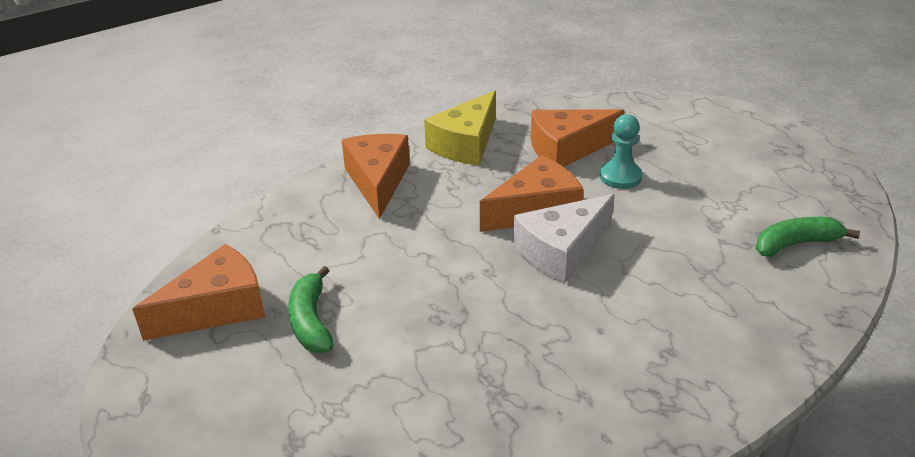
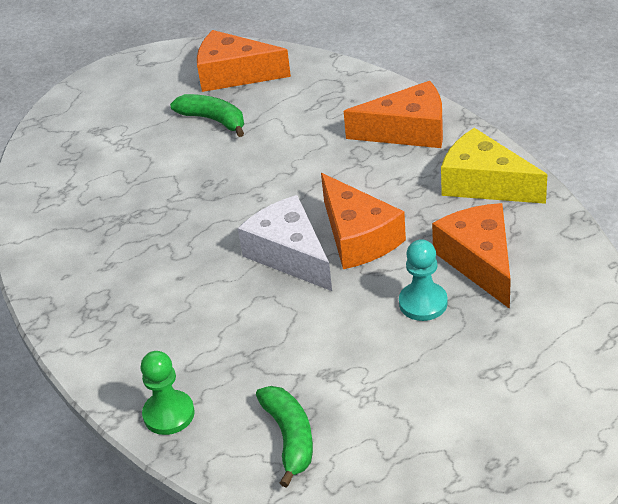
camera: 95 degrees right, 5 degrees up
orange cheese [132,244,265,341] -> orange cheese turned 135 degrees clockwise [197,30,291,92]
green banana [288,266,334,353] -> green banana turned 45 degrees clockwise [170,94,244,137]
none -> green pawn [141,351,195,435]

